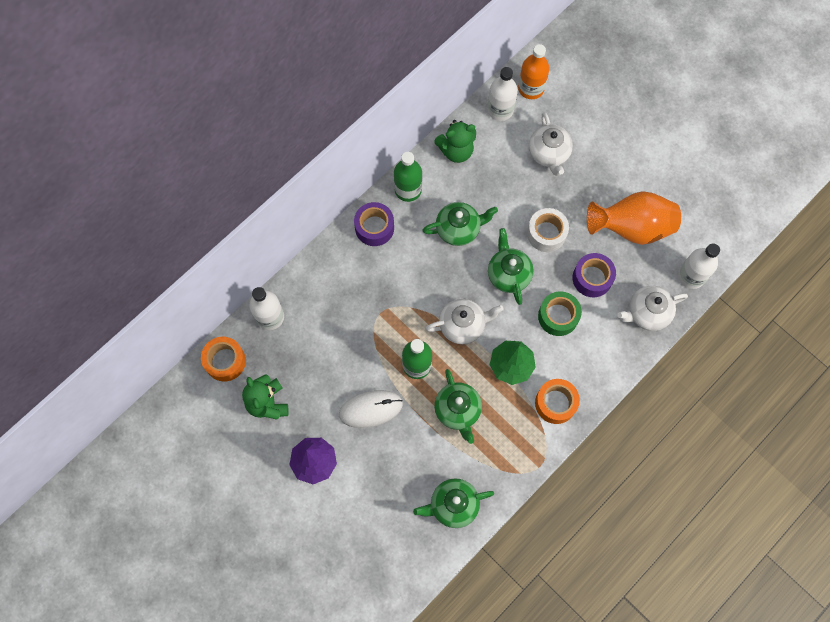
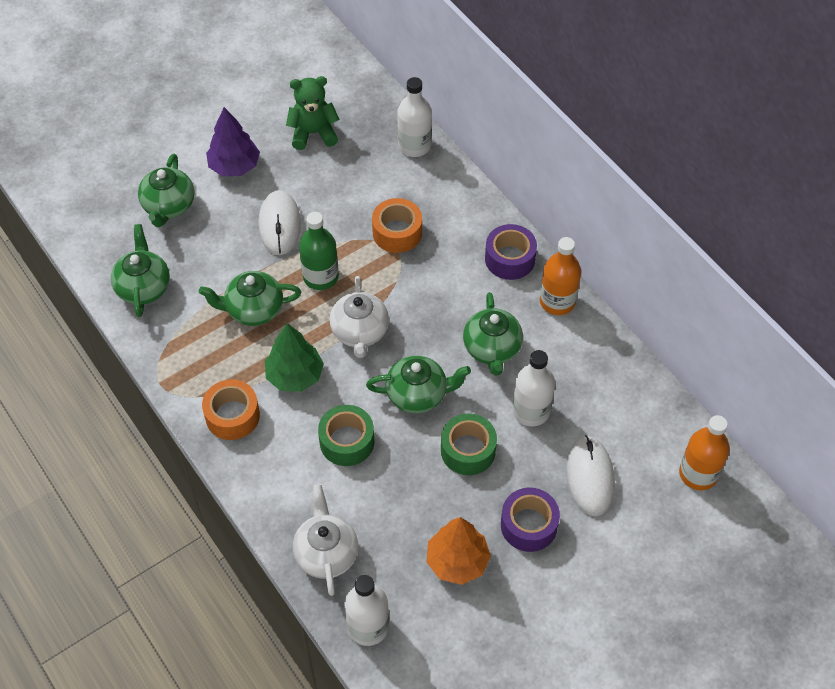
camera: 100 degrees right, 15 degrees down
orange tape [201,337,246,382] -> orange tape moved to [372,198,422,253]
green bottle [394,152,422,202] -> orange bottle [540,237,581,315]
green teddy bear [434,120,476,163] -> none
white bottle [487,67,518,121] -> white bottle moved to [512,350,555,426]
white tape [527,208,569,252] -> green tape [441,414,497,475]
white teapot [529,112,573,176] -> white mouse [566,435,615,516]
purple tape [573,253,616,297] -> purple tape moved to [501,488,560,552]
orange vase [587,191,681,245] -> orange tree [427,517,491,585]
none -> green teapot [138,154,194,227]

